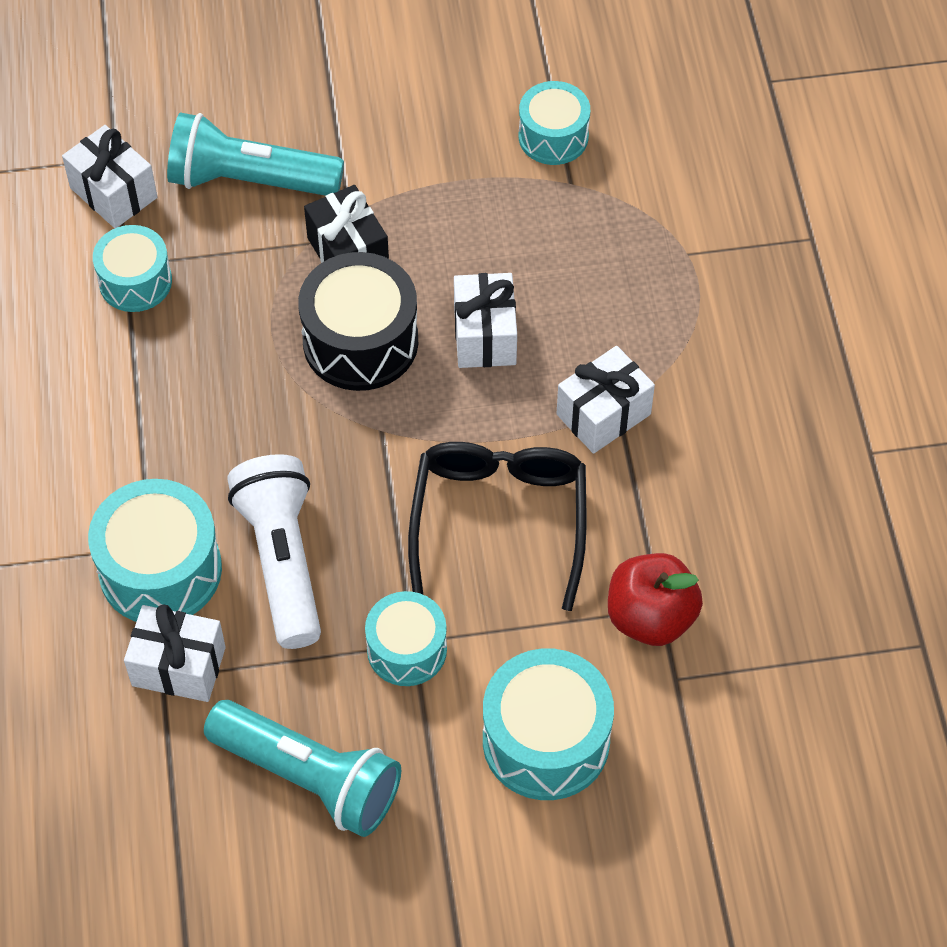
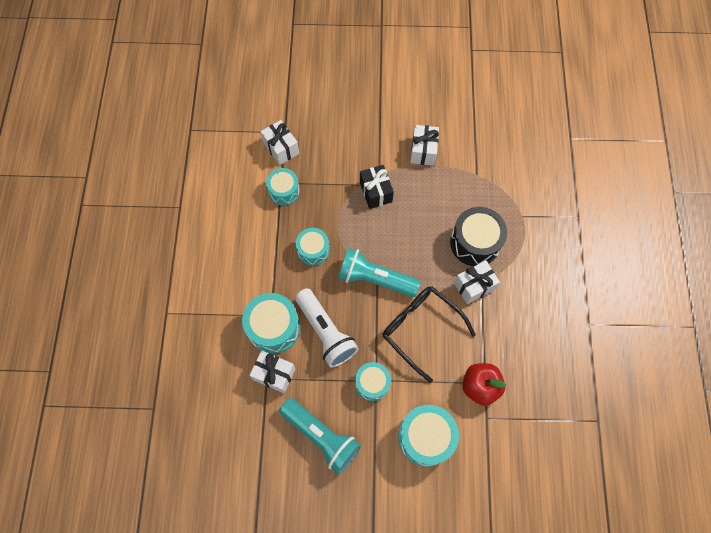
camera: 10 degrees right, 10 degrees up
turquoise flashlight [167,113,344,196] -> turquoise flashlight moved to [338,248,421,297]
white flashlight [227,454,321,649] -> white flashlight turned 150 degrees clockwise [295,288,358,368]
black drum [298,252,418,391] -> black drum moved to [450,207,507,266]
black glasses [408,442,586,611] -> black glasses turned 60 degrees counterclockwise [382,286,476,383]
white gift [454,273,517,368] -> white gift moved to [410,125,439,166]
turquoise drum [519,81,590,165] -> turquoise drum moved to [296,228,330,266]

